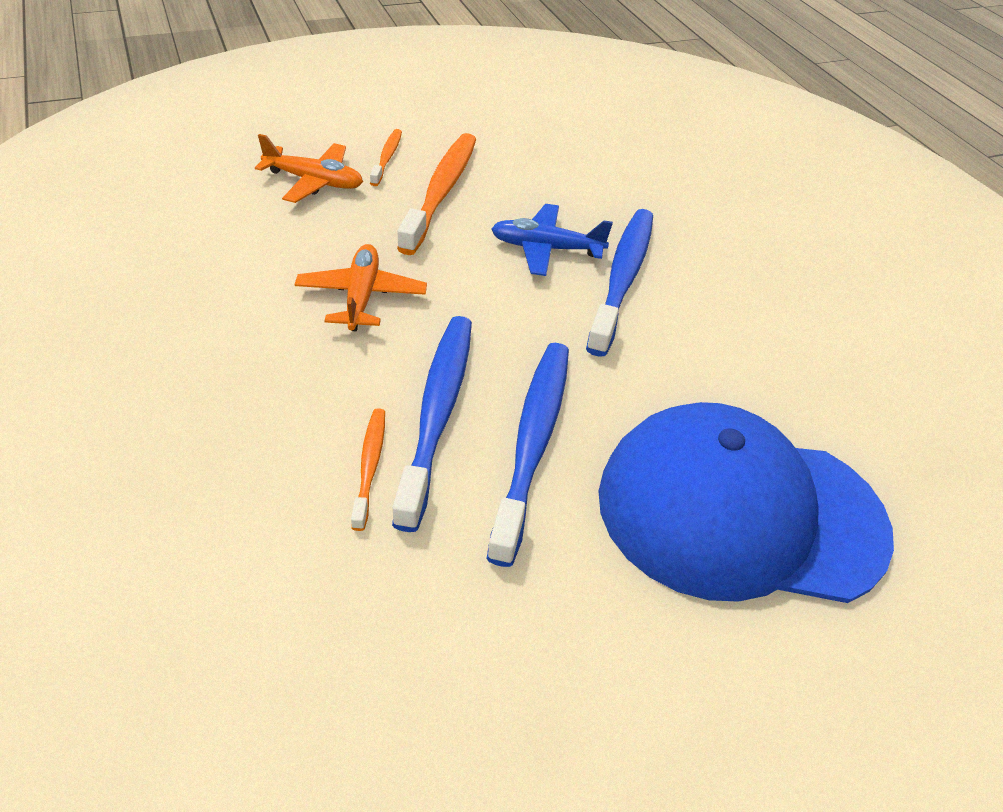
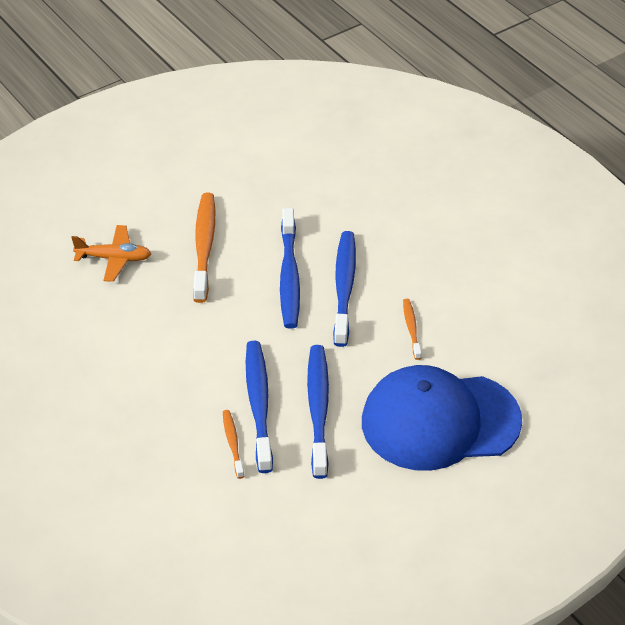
camera: 10 degrees left, 0 degrees up
orange plane [295,244,427,331] -> none
orange toothbrush [370,129,402,186] -> orange toothbrush moved to [403,299,422,360]
blue plane [491,204,613,276] -> blue toothbrush [280,208,300,329]

